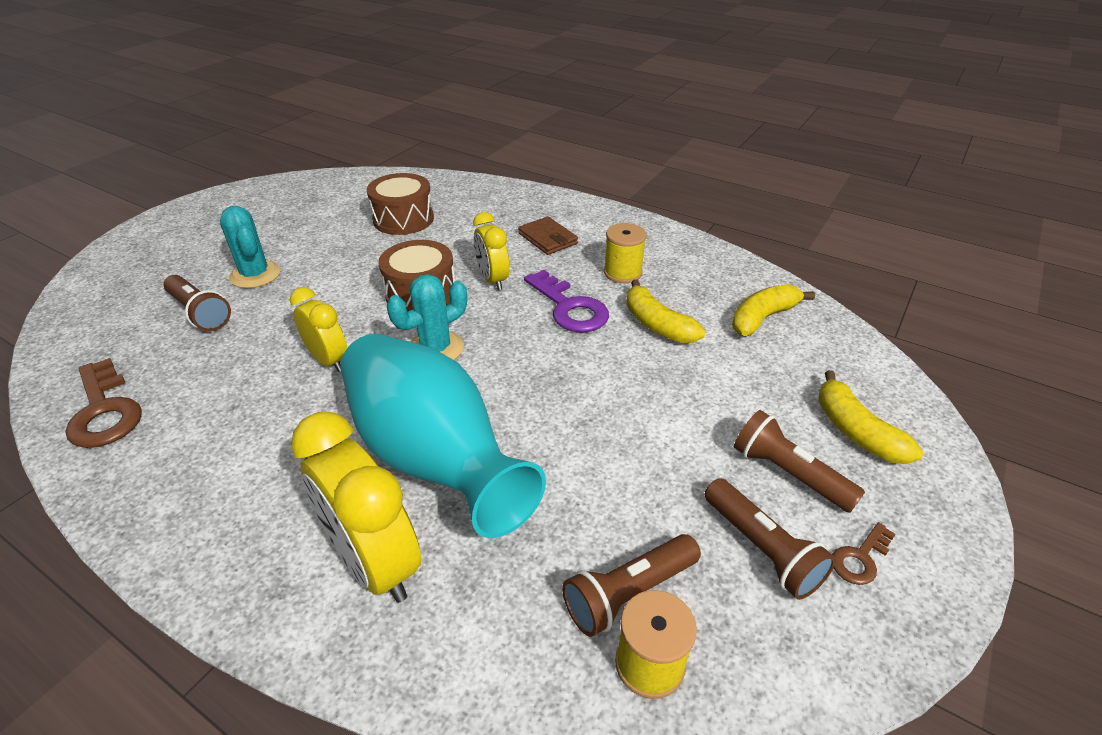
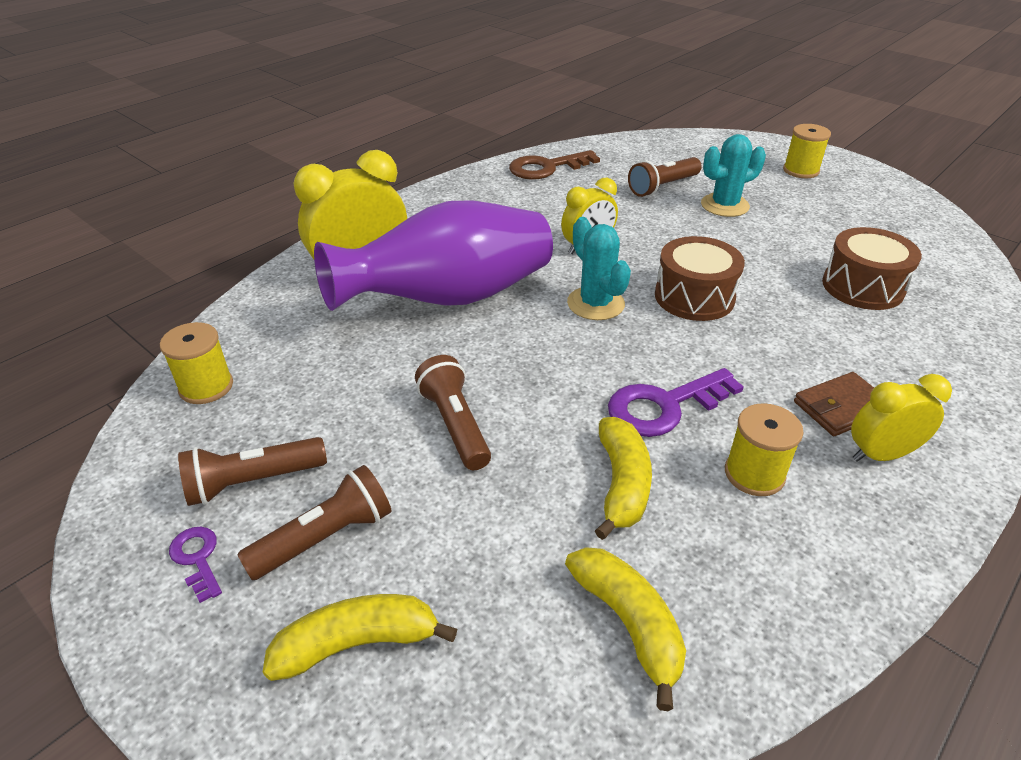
camera: 100 degrees right, 0 degrees up
turquoise vase [341,334,546,538] -> purple vase [314,200,553,311]
yellow clock [473,212,510,290] -> yellow clock moved to [851,374,952,462]
brown flashlight [562,534,701,637] -> brown flashlight moved to [415,355,491,470]
yellow banana [626,280,706,343] -> yellow banana turned 120 degrees clockwise [595,417,652,540]
brown key [832,522,896,585] -> purple key [169,527,222,603]
none -> yellow spool [783,124,831,178]

